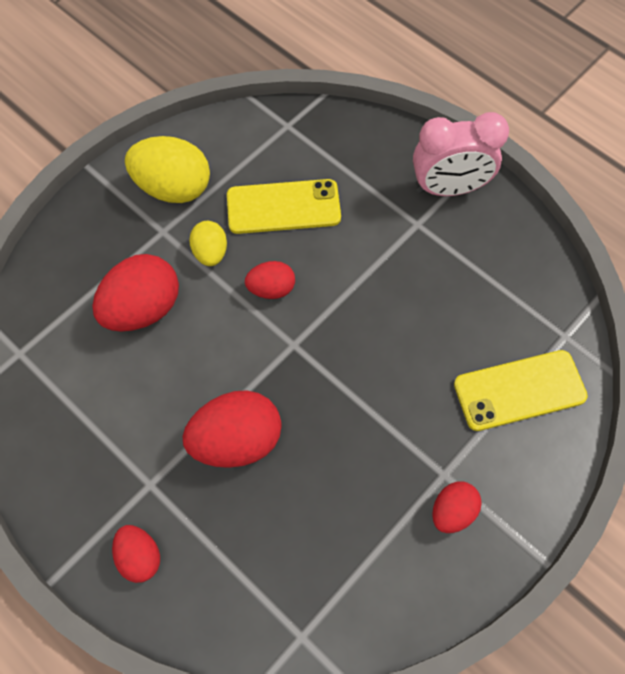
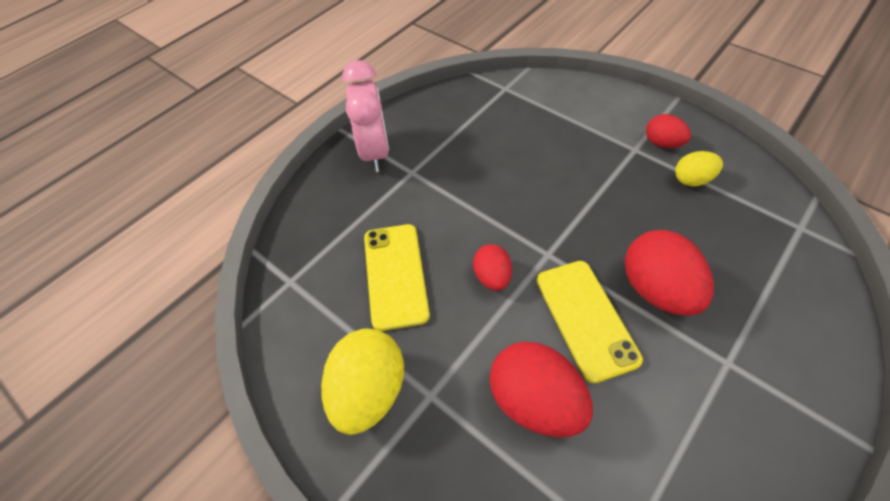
camera: 90 degrees left, 10 degrees down
red egg [112,525,160,583] -> none
yellow egg [189,221,227,266] -> yellow egg moved to [675,151,723,187]
yellow phone [454,350,588,431] -> yellow phone moved to [536,261,643,383]

